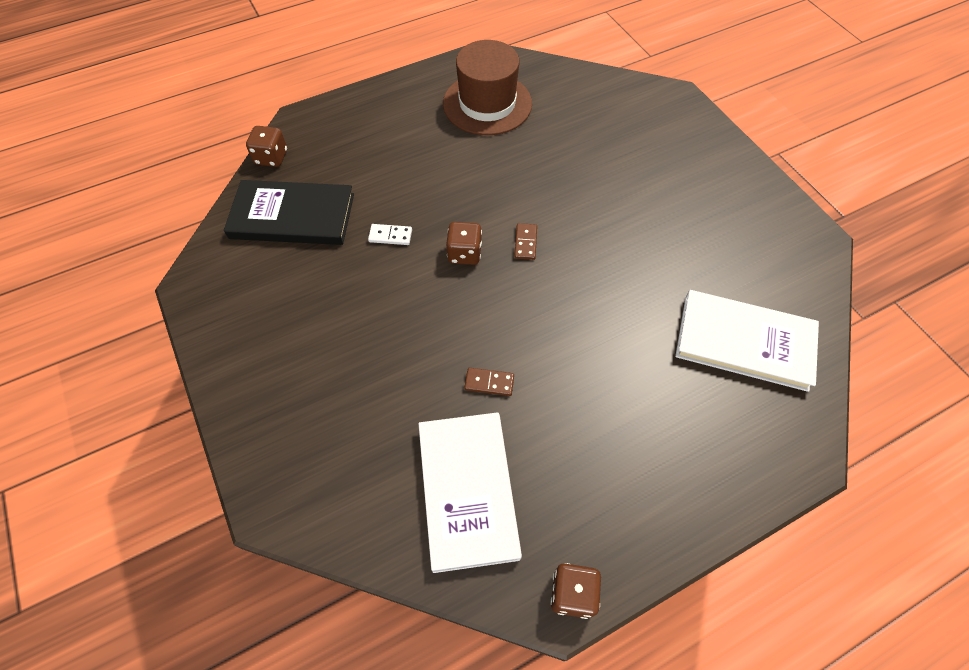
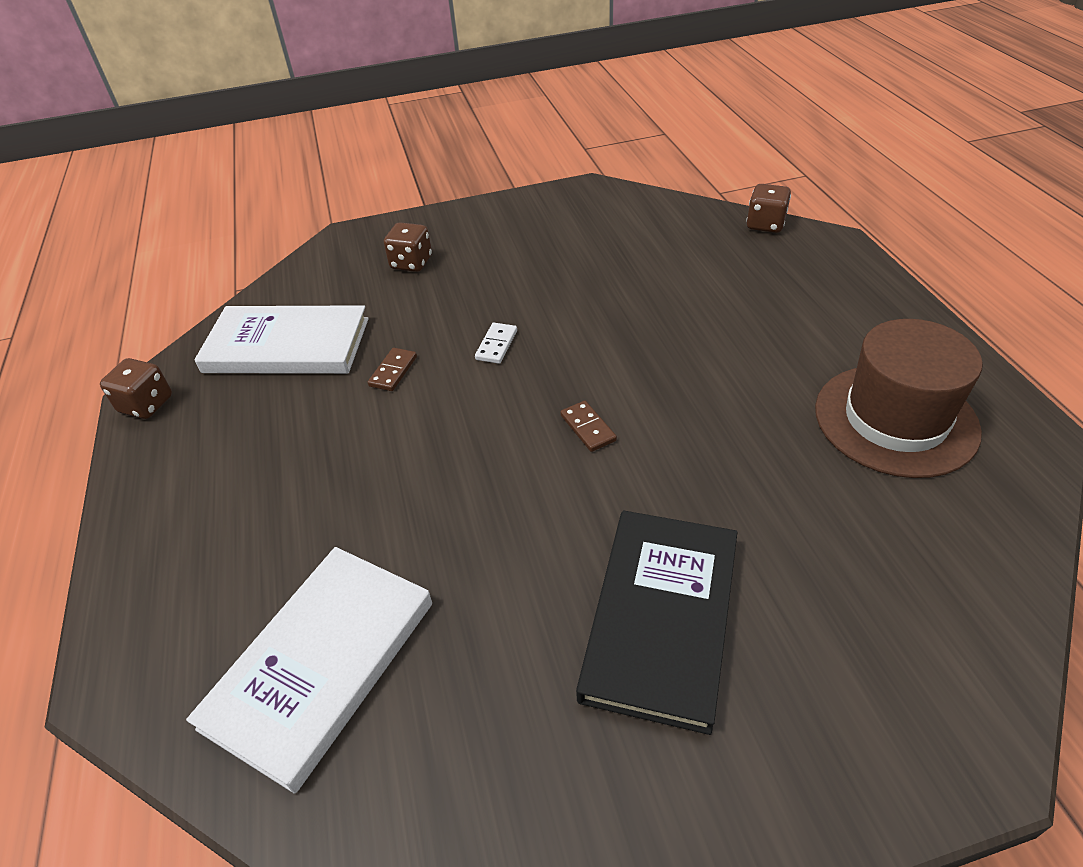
camera: 105 degrees right, 15 degrees down
black book [224,180,354,245] -> black book moved to [576,511,737,735]
white domino [368,224,412,245] -> white domino moved to [475,323,517,364]
brown dice [446,222,482,265] -> brown dice moved to [384,222,432,272]
brown domino [514,223,537,260] -> brown domino turned 45 degrees clockwise [560,401,617,452]

